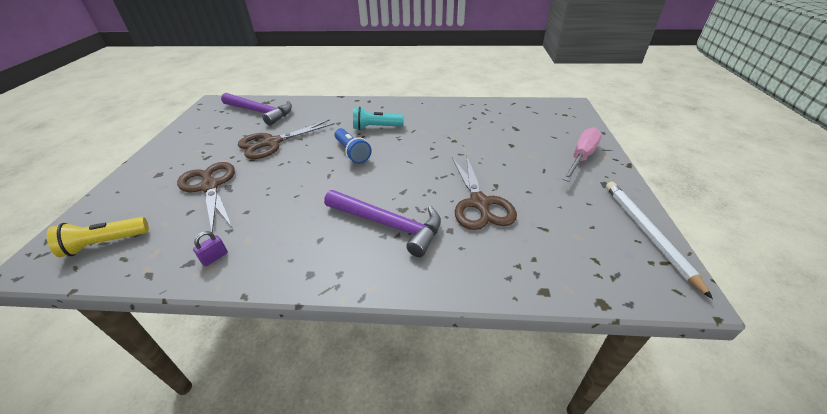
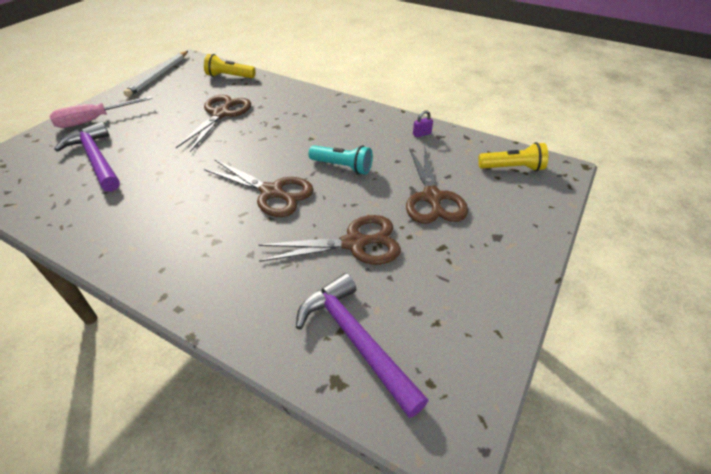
camera: 155 degrees left, 5 degrees up
purple hammer [324,190,441,257] -> purple hammer moved to [54,121,120,192]
blue flashlight [335,128,371,164] -> brown scissors [204,160,314,217]
turquoise flashlight [353,107,404,130] -> turquoise flashlight moved to [309,145,373,175]
none -> yellow flashlight [204,54,256,78]

